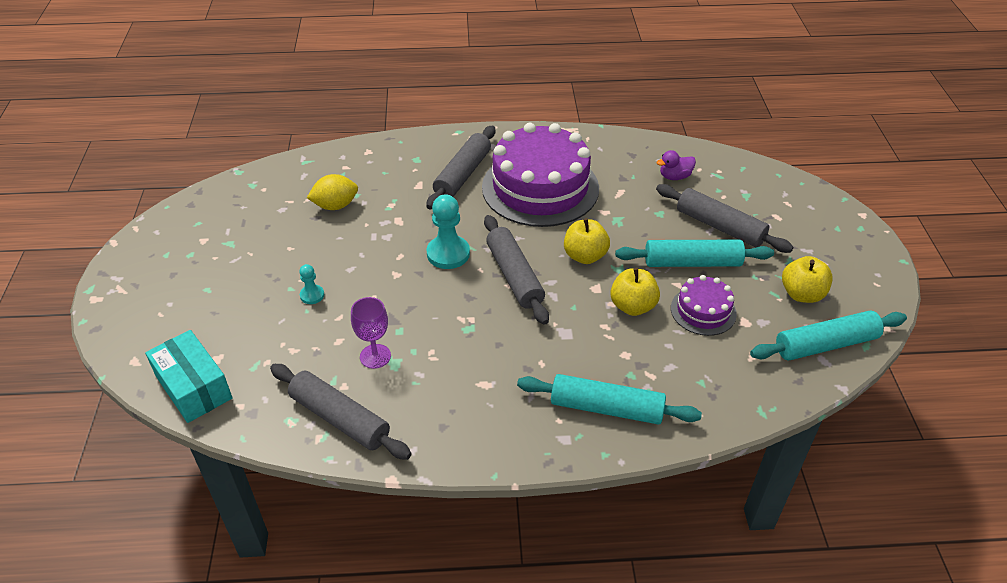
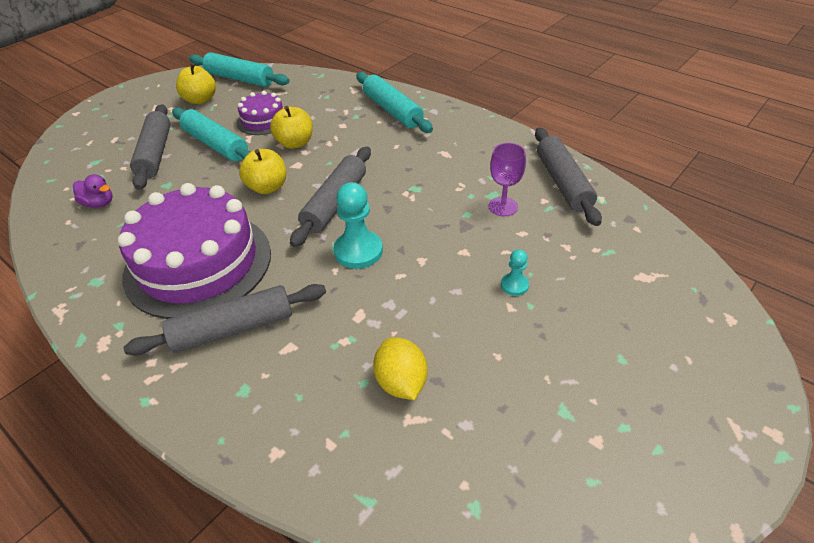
camera: 135 degrees left, 0 degrees up
turquoise box [145,330,233,423] -> none
yellow lemon [307,174,358,210] -> yellow lemon turned 45 degrees clockwise [373,337,428,400]

